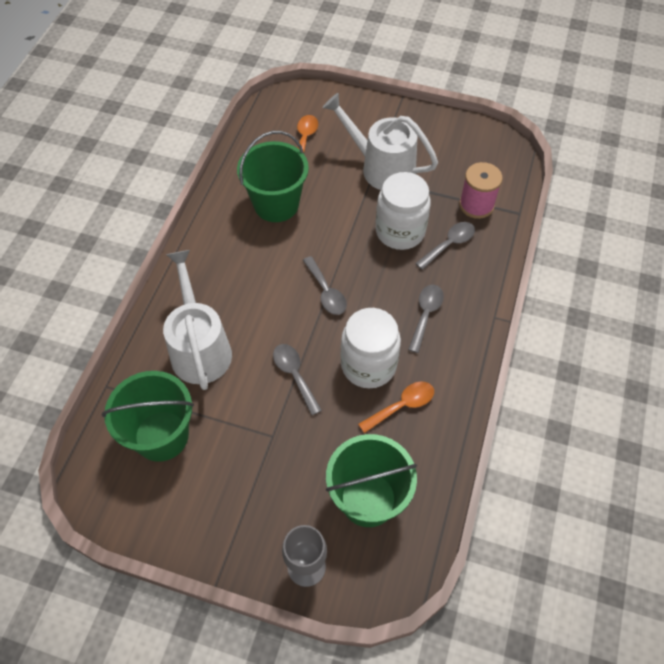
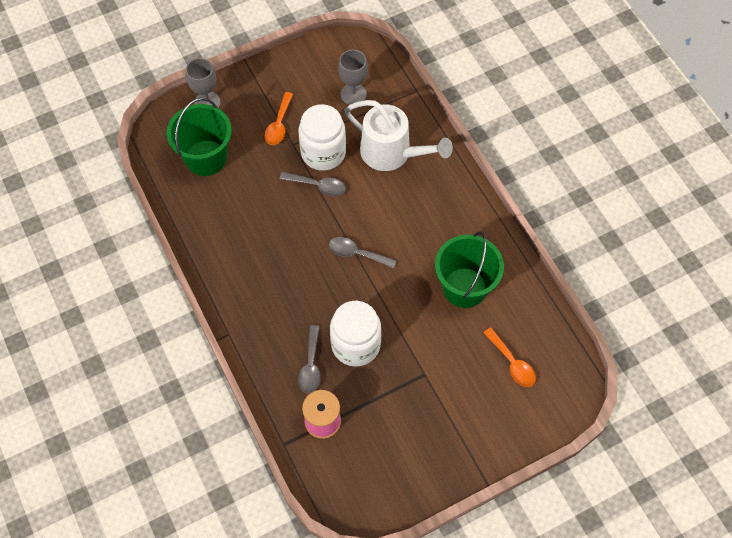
camera: 135 degrees right, 5 degrees up
green bucket [102,371,194,462] -> grey goblet [338,50,368,105]
white watering can [323,93,438,190] -> none
white jar [341,308,401,388] -> white jar moved to [299,104,346,171]
orange spoon [358,382,434,433] -> orange spoon moved to [264,92,293,145]
grey spoon [408,285,444,353] -> none

